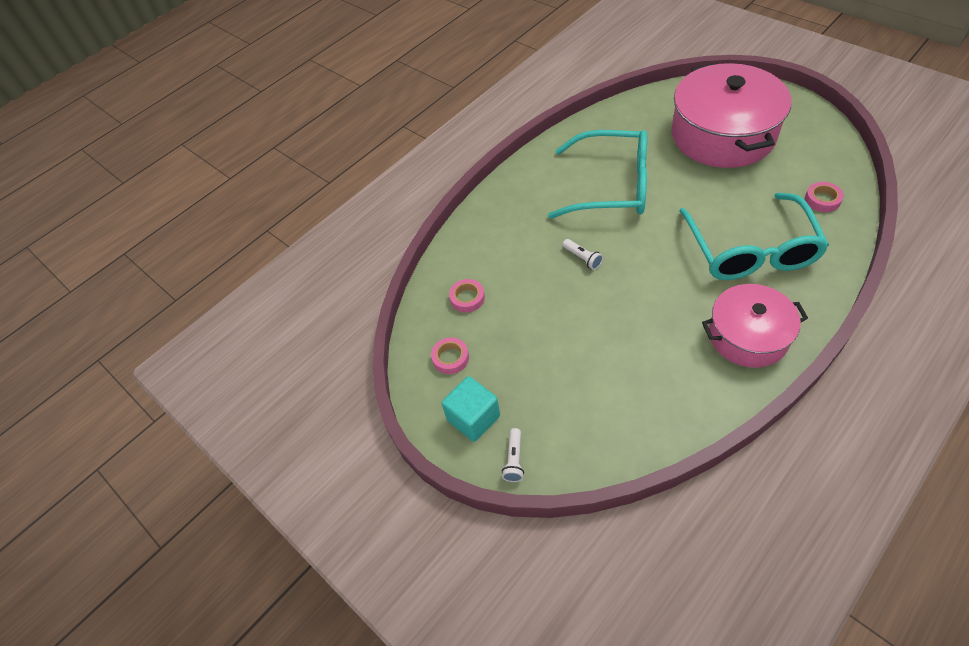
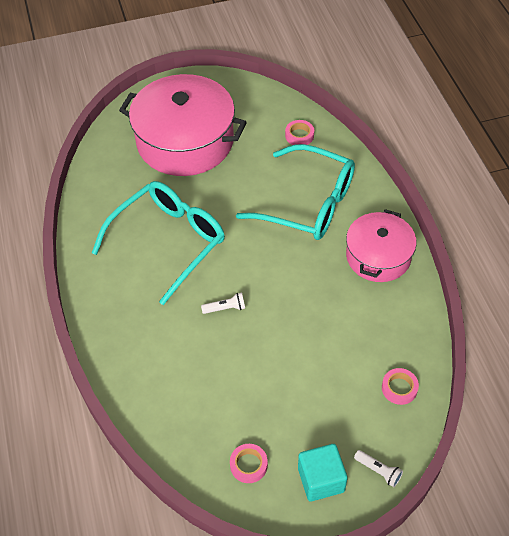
camera: 65 degrees left, 0 degrees up
pink tape [449,279,485,313] -> pink tape moved to [382,368,419,405]

